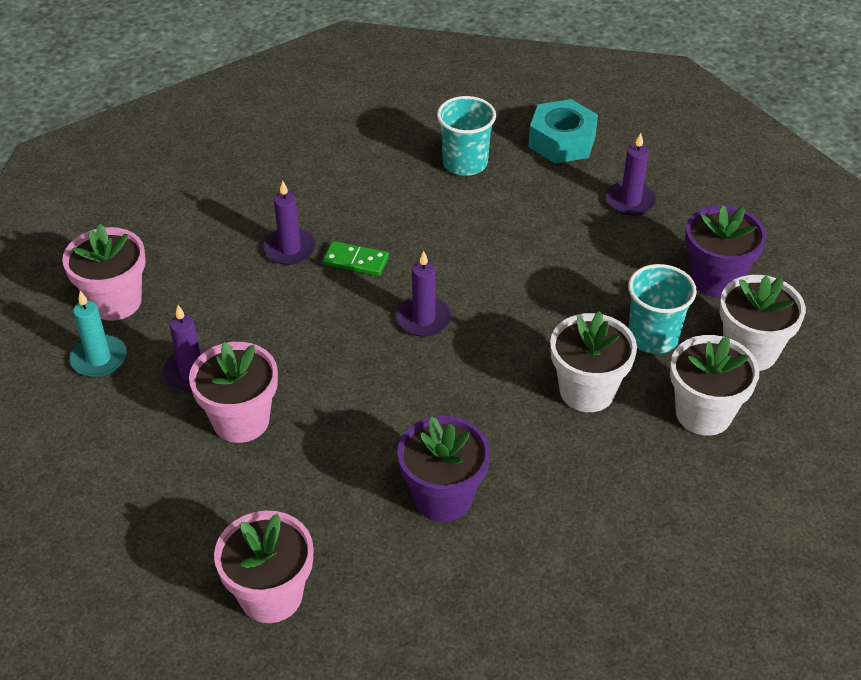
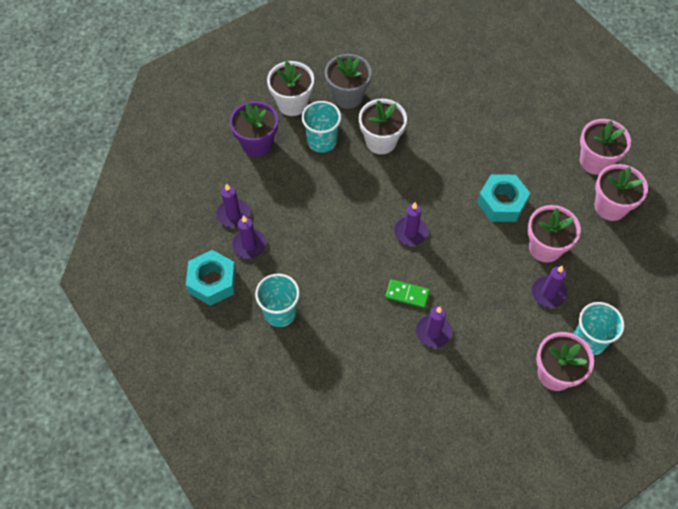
camera: 135 degrees left, 15 degrees up
turquoise candle [70,291,127,377] -> turquoise cup [574,302,624,355]
green domino [323,241,389,276] -> green domino turned 45 degrees counterclockwise [385,279,430,308]
purple flower pot [398,416,490,522] -> none
white flower pot [670,335,760,436] -> grey flower pot [325,54,372,109]
none -> purple candle [232,215,266,259]
none -> turquoise nut [477,175,530,222]
none -> pink flower pot [594,164,648,221]

